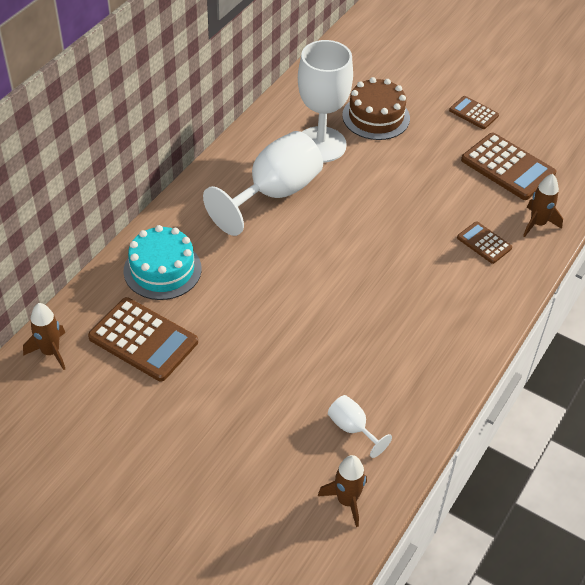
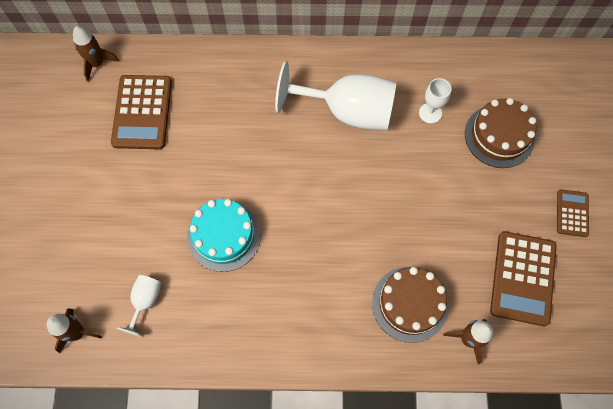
camera: 60 degrees right, 20 degrees up
turquoise cake [124,225,202,300] -> turquoise cake moved to [187,199,261,272]
white goblet [298,40,353,162] -> white goblet [419,78,452,124], size x0.45
brown calculator [457,221,512,264] -> brown cake [372,267,449,343]

